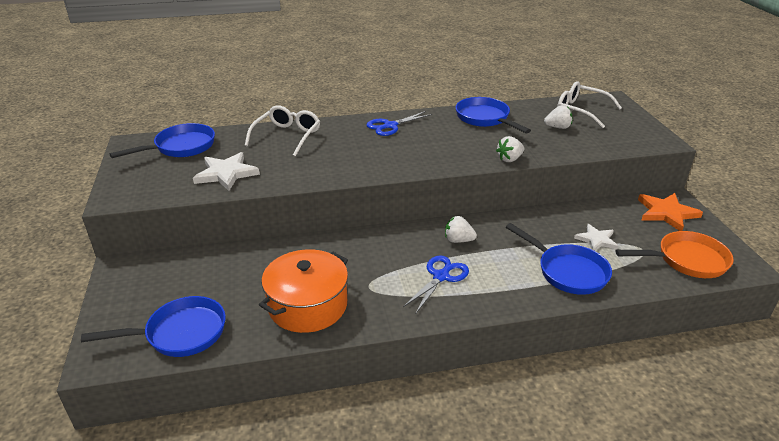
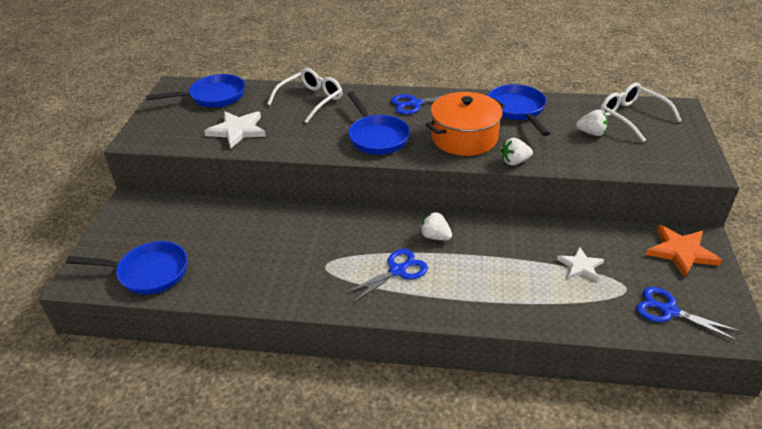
camera: 20 degrees right, 5 degrees up
orange pot [259,249,348,333] -> orange pot moved to [426,92,505,156]
blue pan [506,223,612,295] -> blue pan moved to [347,91,410,155]
orange pan [616,231,734,278] -> blue scissors [636,287,741,342]

